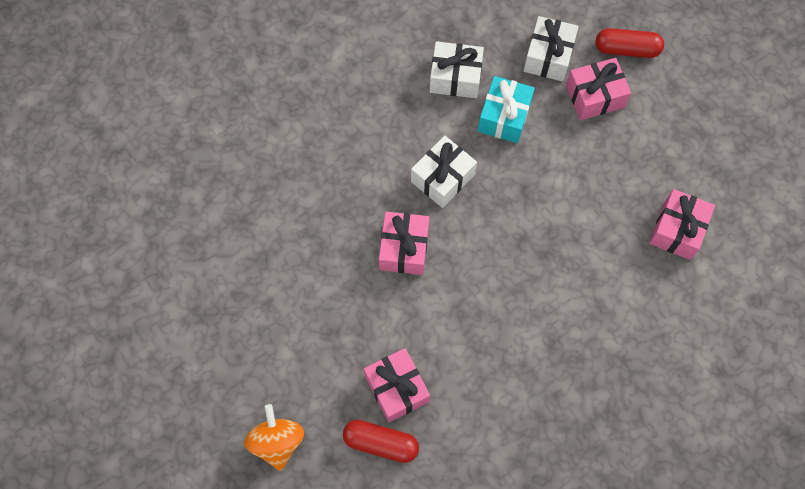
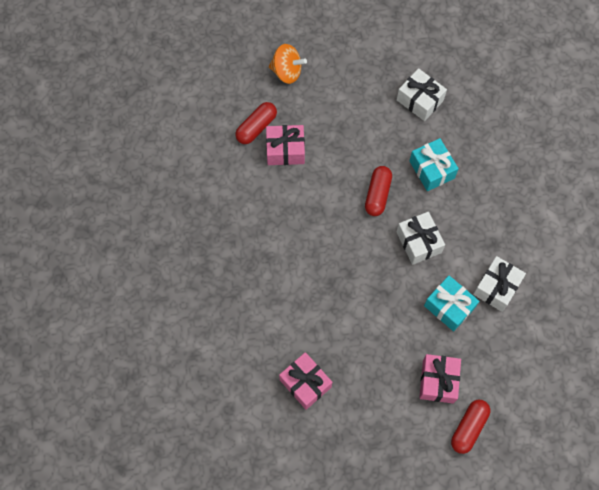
camera: 115 degrees right, 0 degrees up
pink gift [379,211,429,275] -> red capsule [365,166,392,216]
white gift [524,16,579,82] -> white gift moved to [397,68,447,121]
none -> turquoise gift [409,138,459,191]

